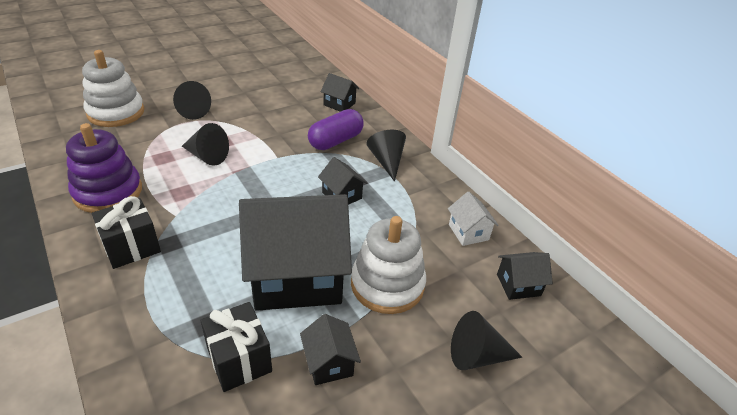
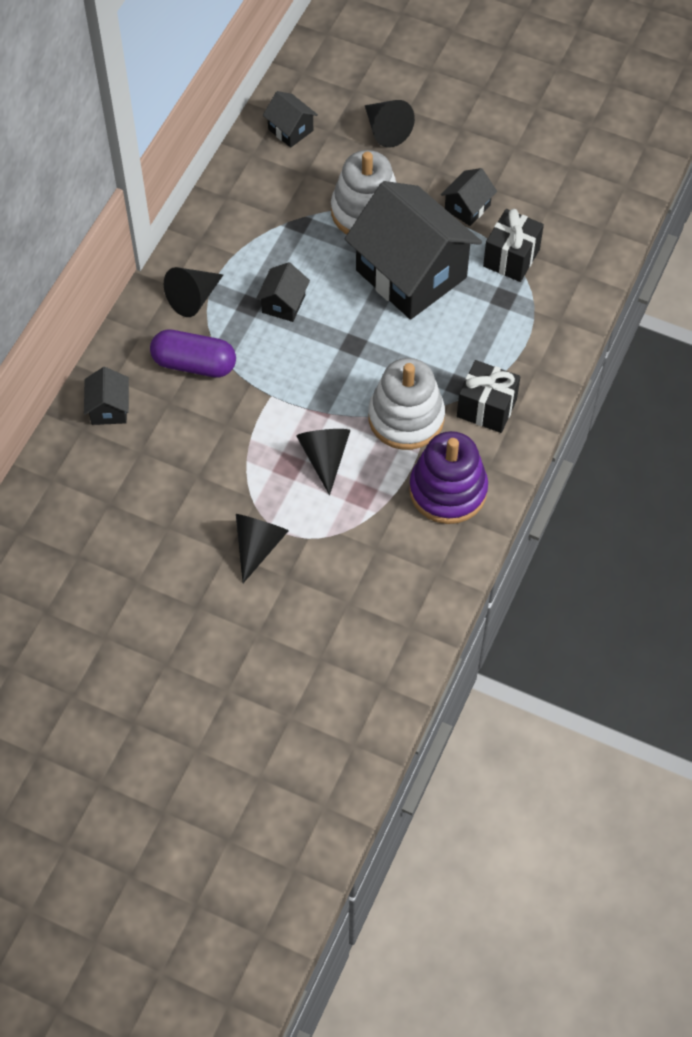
camera: 120 degrees left, 20 degrees up
white stacking toy [82,50,144,127] -> white stacking toy moved to [368,358,445,450]
white house [448,191,499,246] -> none

